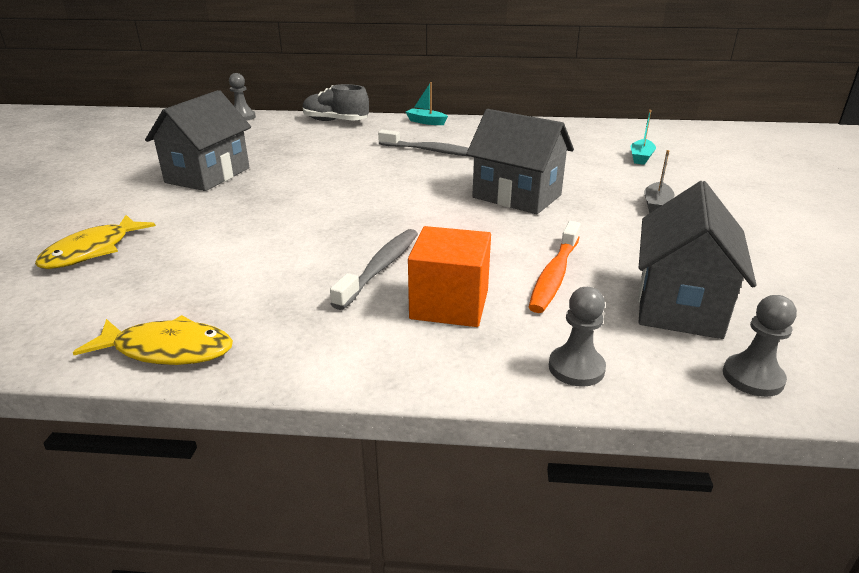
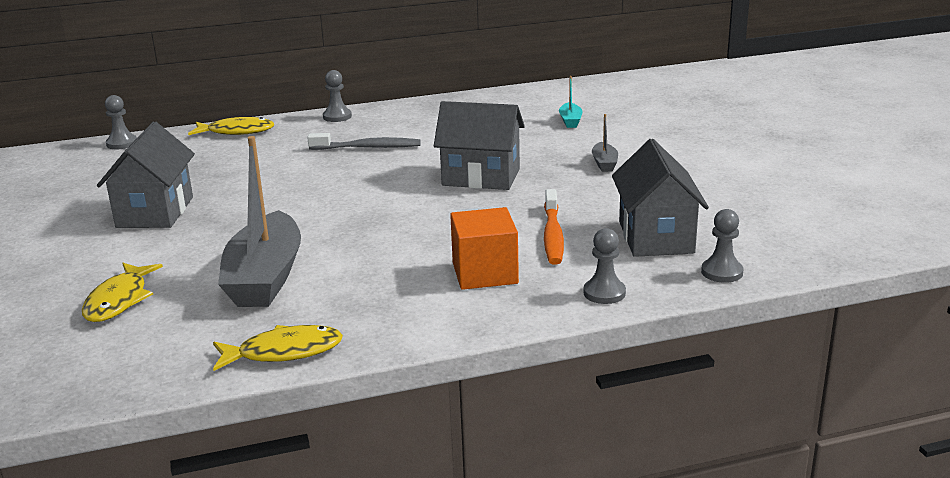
camera: 20 degrees left, 5 degrees down
grey shoe [303,84,369,121] -> yellow fish [188,117,274,135]
grey toothbrush [330,229,418,310] -> none
turquoise boat [405,82,448,125] -> grey pawn [323,70,352,122]
none -> grey boat [218,136,301,307]

